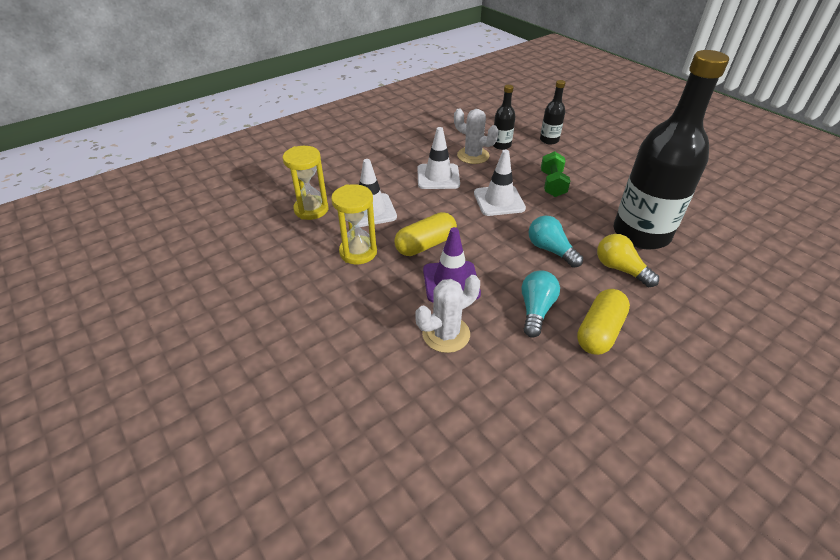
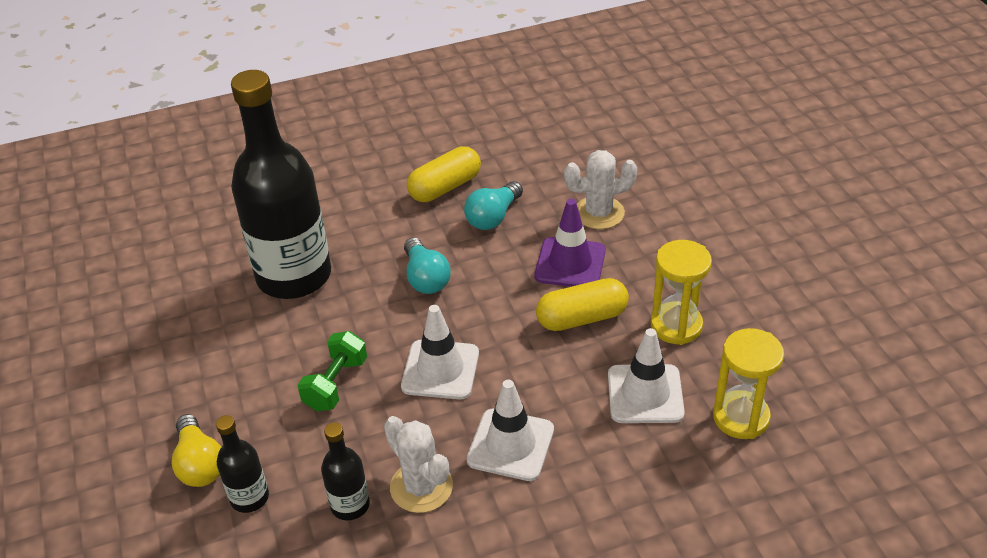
camera: 160 degrees left, 0 degrees up
yellow light bulb [597,234,659,287] -> yellow light bulb moved to [172,414,221,487]

